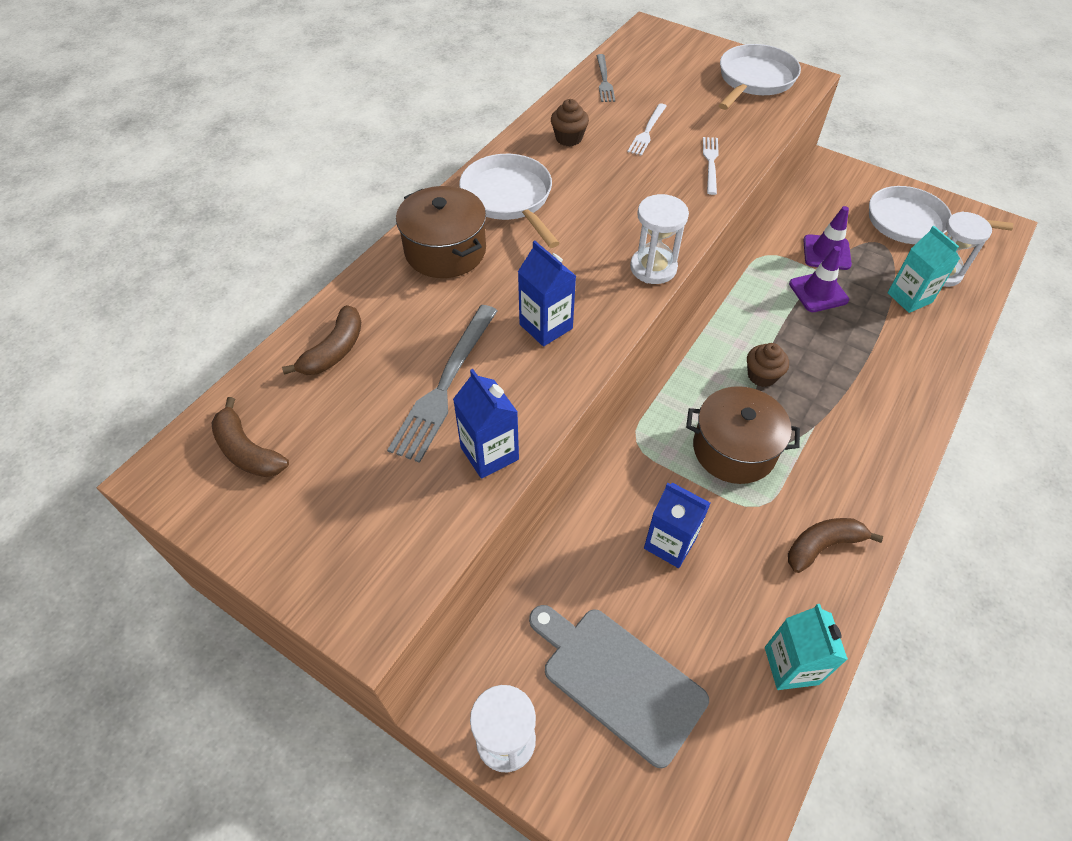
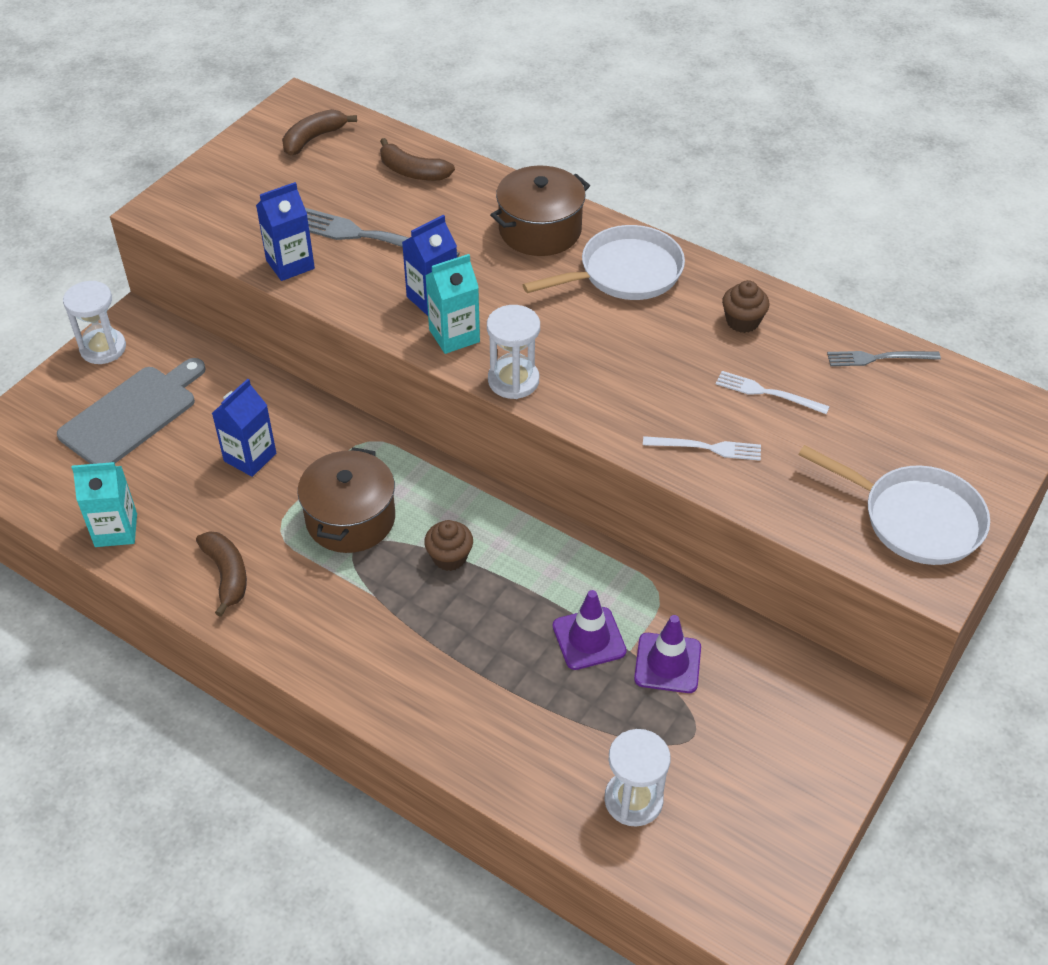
camera: 90 degrees right, 5 degrees down
white pan [869,186,1013,244] -> none
turquoise carton [888,226,960,313] -> turquoise carton moved to [425,254,480,354]

